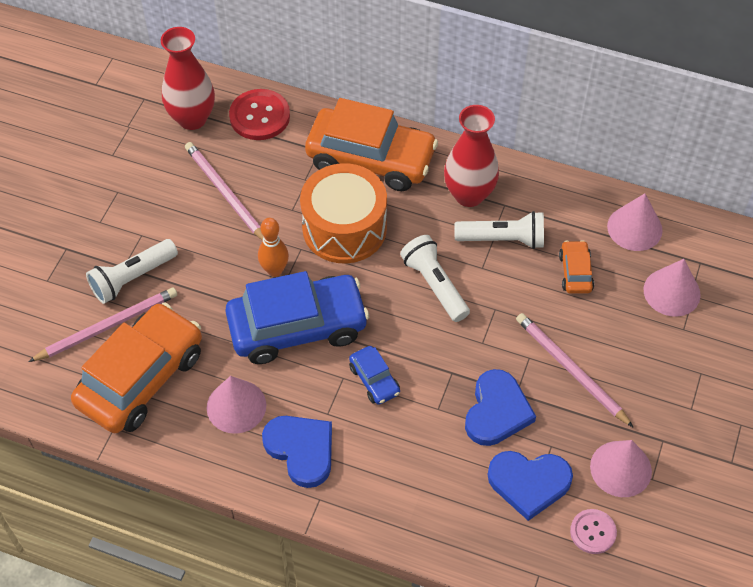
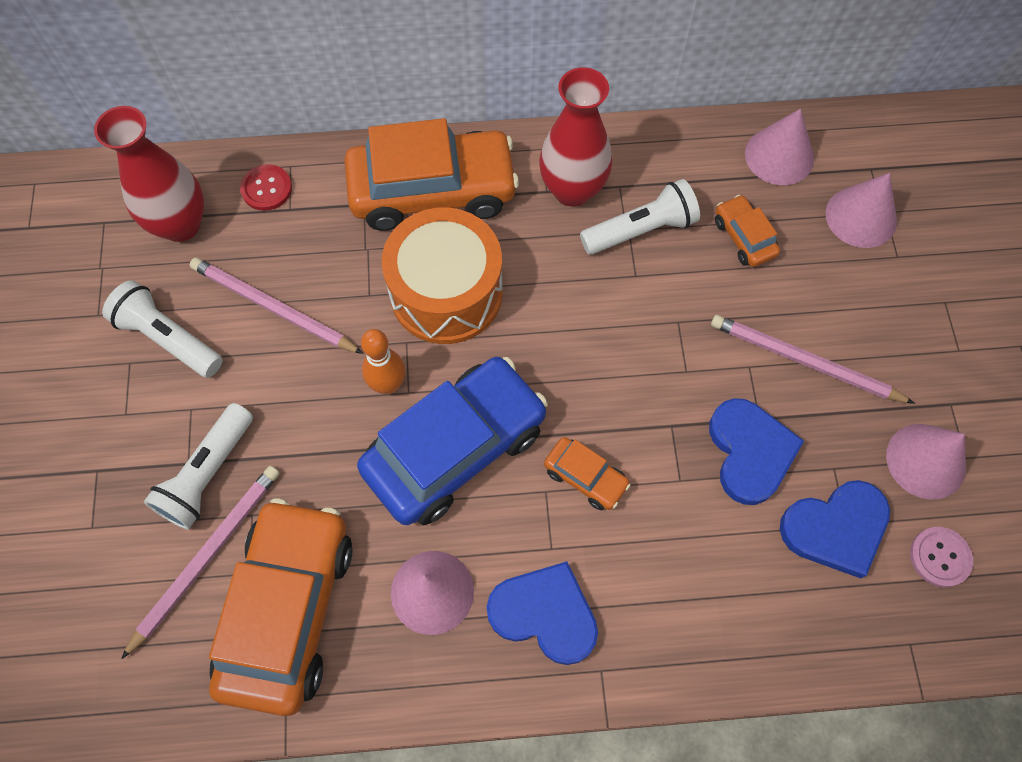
camera: 25 degrees left, 10 degrees up
red button [229,89,290,140] -> red button [240,164,292,211], size x0.62
blue car [349,346,400,405] -> orange car [544,437,631,510]
white flashlight [400,235,470,322] -> white flashlight moved to [102,280,223,378]

